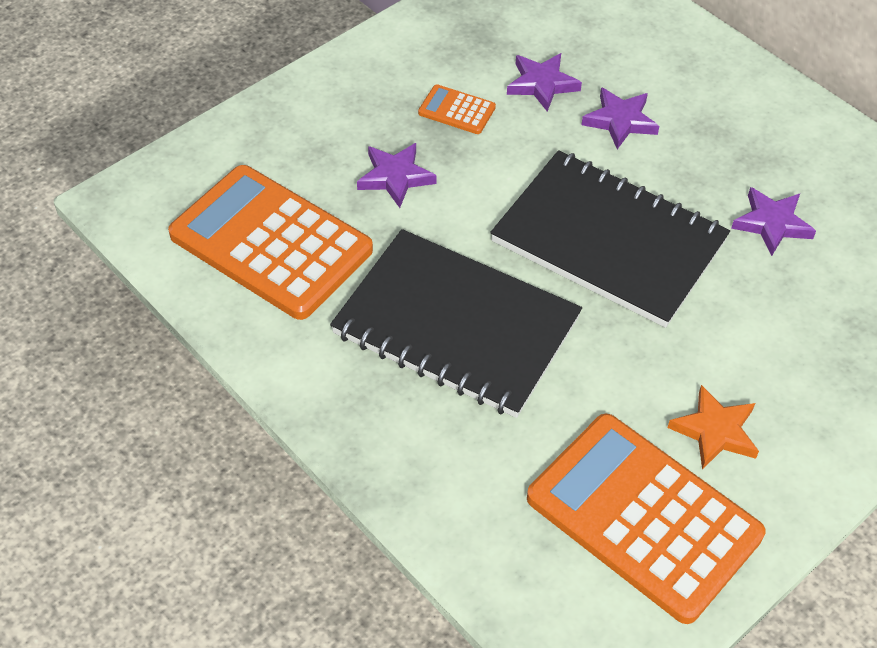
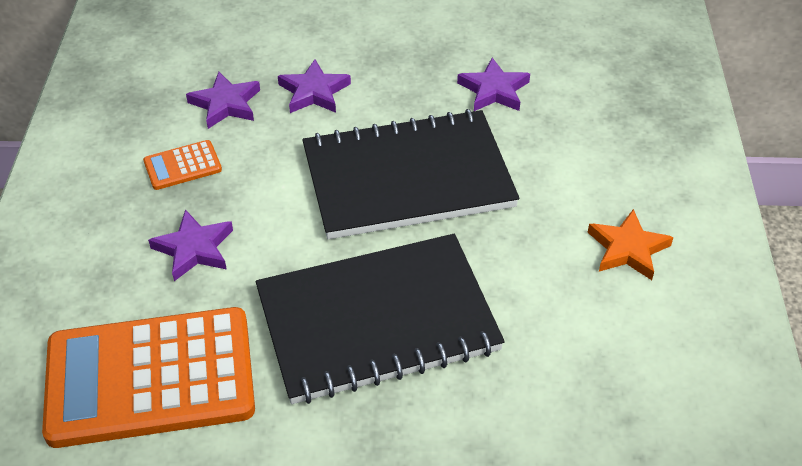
camera: 45 degrees left, 5 degrees down
orange calculator [527,414,765,624] -> none

